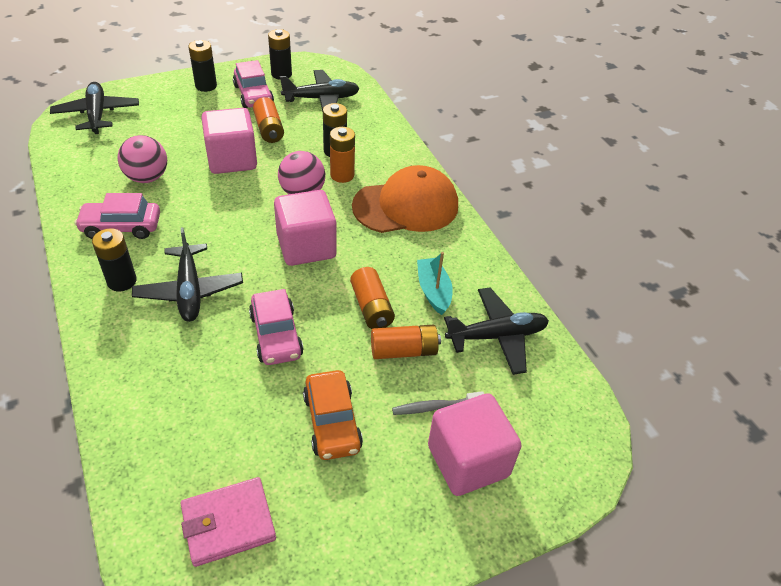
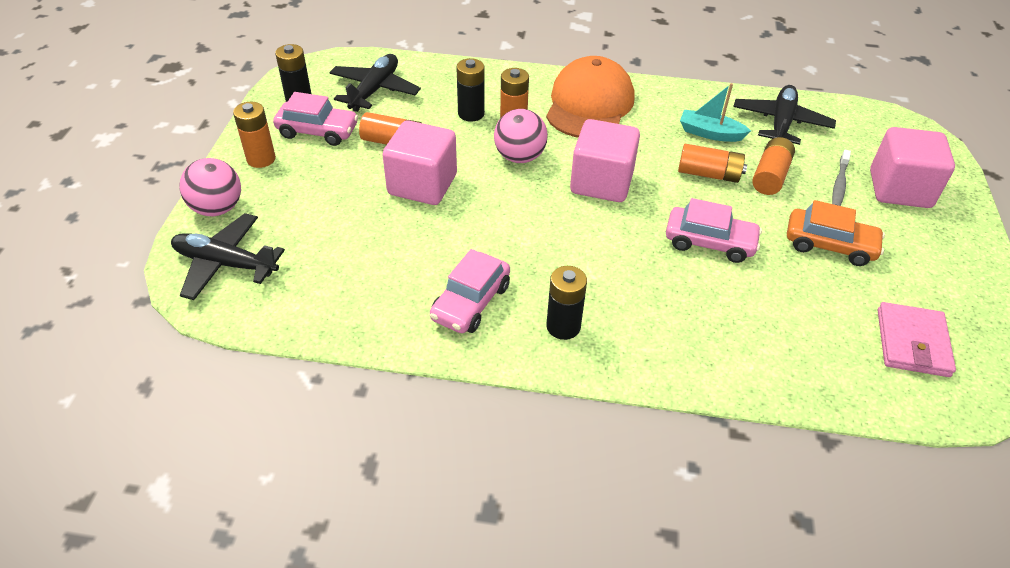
camera: 55 degrees left, 0 degrees up
pink ball [117,135,167,183] -> pink ball moved to [179,158,241,216]
black plane [132,227,243,322] -> none
black battery [188,40,217,92] -> orange battery [233,102,276,168]

